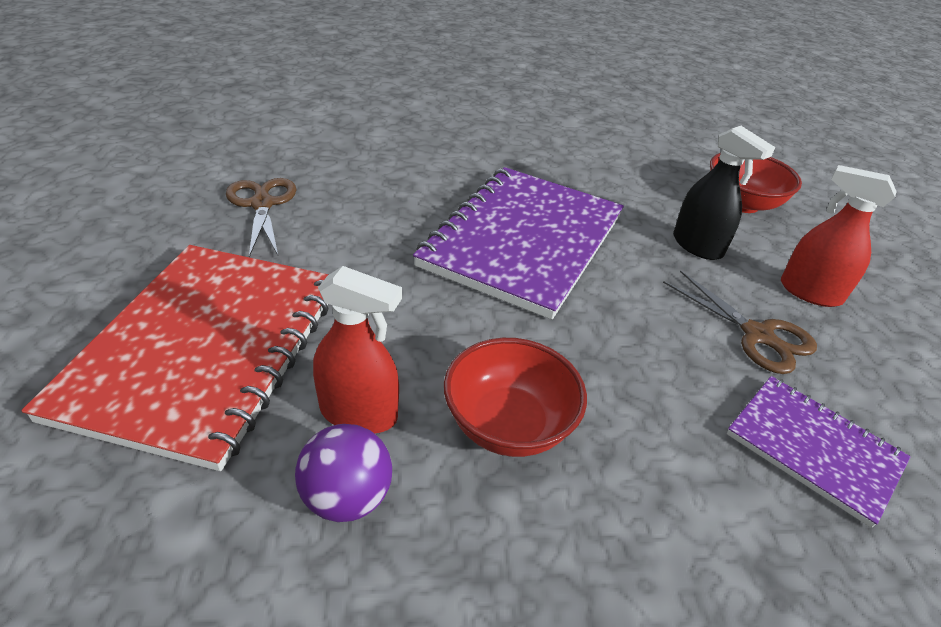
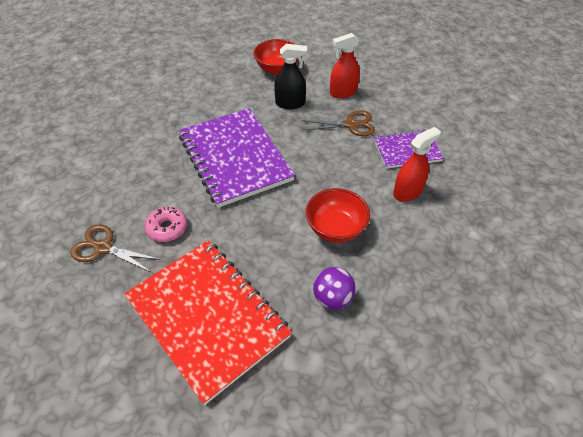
camera: 50 degrees left, 10 degrees up
red spray bottle [313,266,402,434] -> red spray bottle moved to [393,127,441,202]
none -> pink donut [145,207,187,242]

